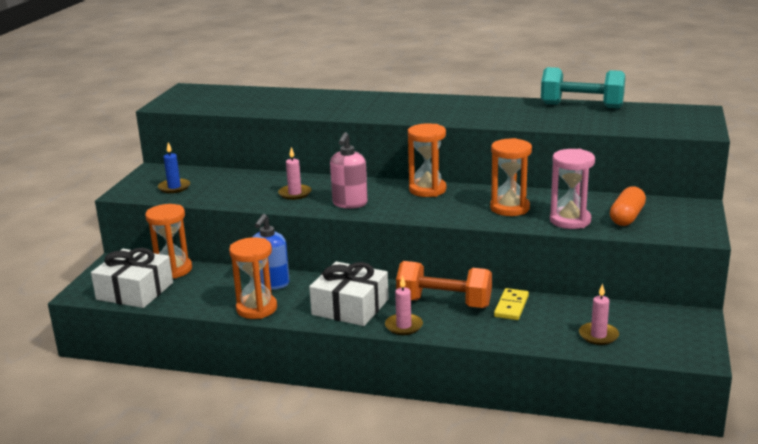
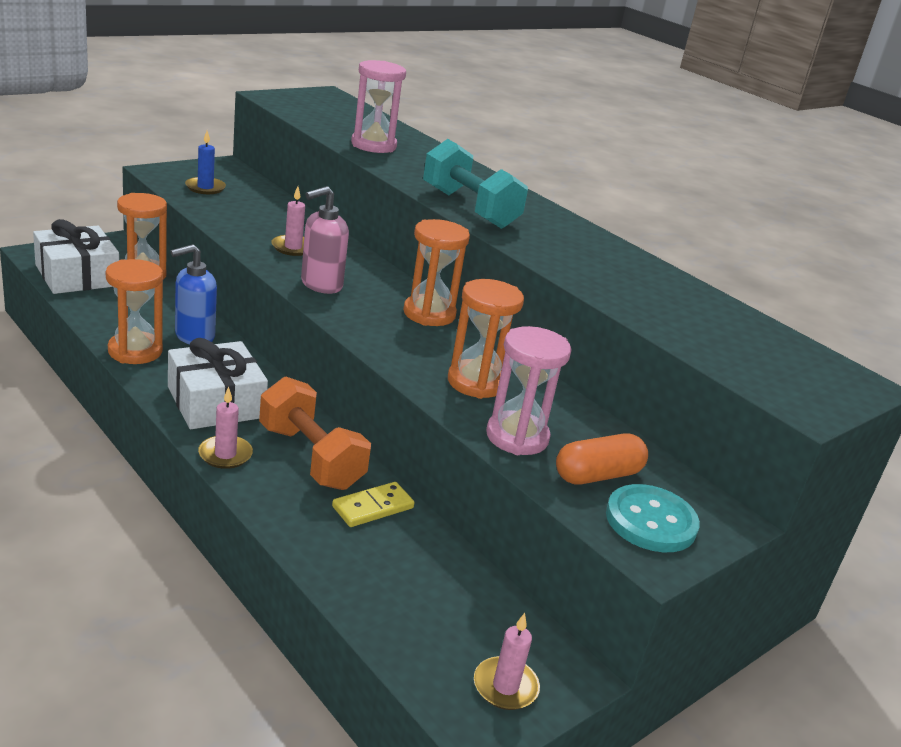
camera: 30 degrees right, 5 degrees up
turquoise dumbbell [541,67,625,108] -> turquoise dumbbell moved to [423,139,528,229]
pink candle [579,284,619,345] -> pink candle moved to [474,613,540,710]
none -> pink hourglass [351,60,406,153]
none -> turquoise button [606,484,700,552]

